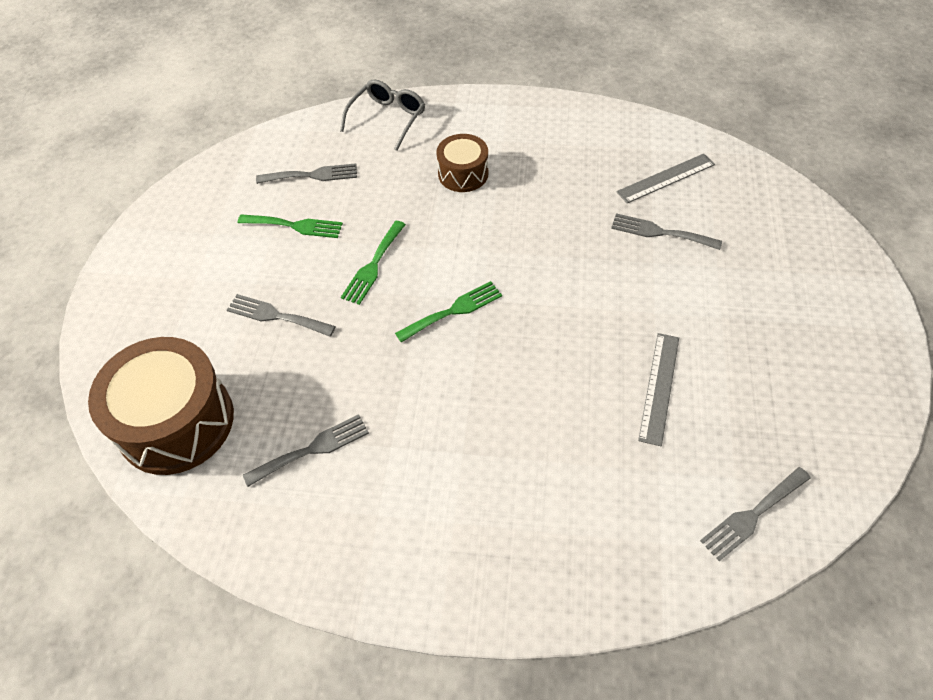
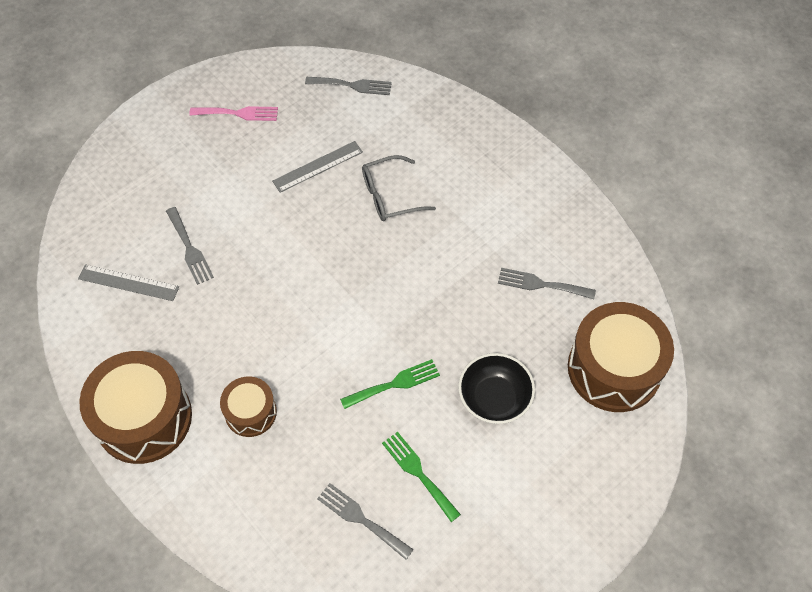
camera: 140 degrees left, 5 degrees up
grey fork [227,294,336,337] -> black bowl [458,353,535,424]
grey glasses [340,79,425,151] -> grey glasses moved to [362,155,436,221]
green fork [395,281,502,343] -> none
none -> brown drum [79,351,192,464]
none -> pink fork [189,106,278,121]

